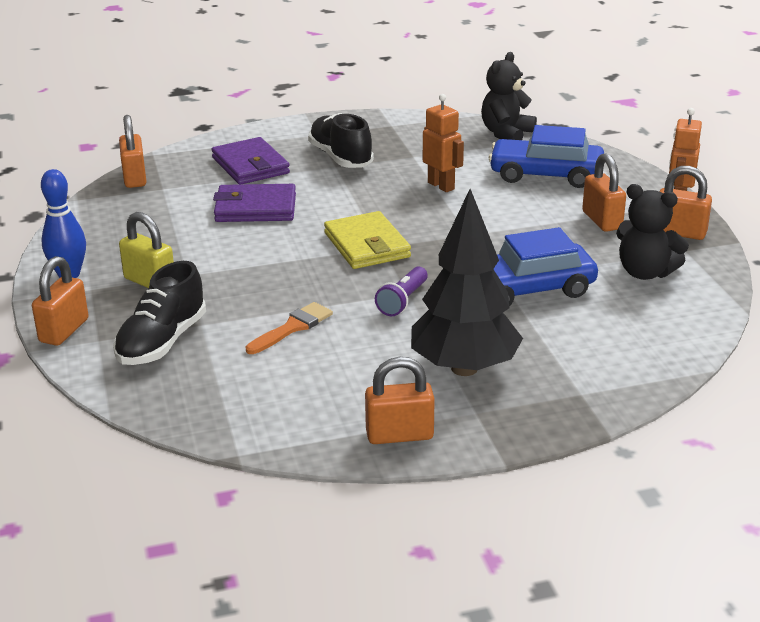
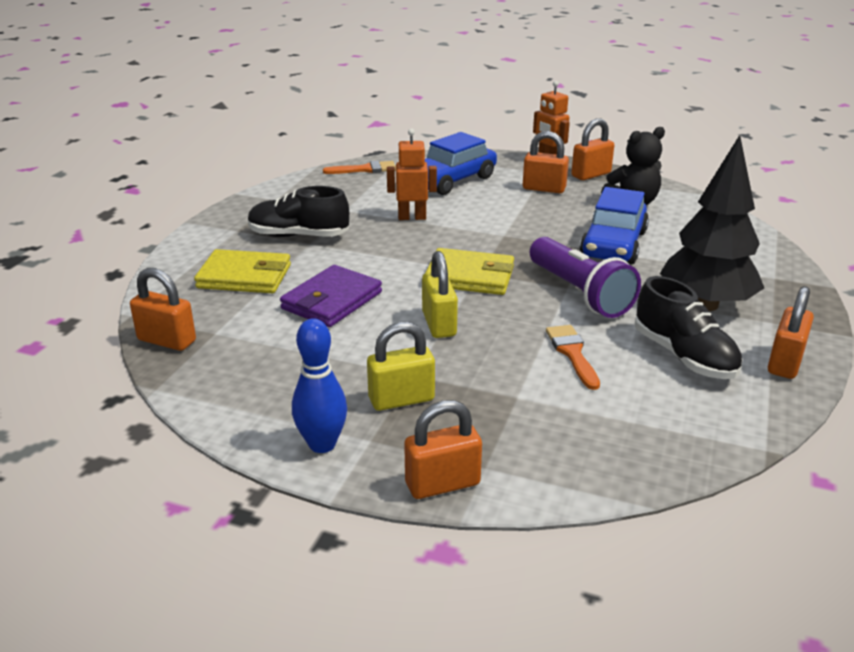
camera: 55 degrees left, 0 degrees up
orange padlock [32,256,89,346] -> orange padlock turned 75 degrees counterclockwise [404,400,482,499]
black shoe [113,261,206,365] -> black shoe moved to [635,276,742,379]
purple wallet [211,137,290,185] -> yellow wallet [194,249,291,293]
purple flashlight [375,266,428,316] -> purple flashlight [530,237,641,318], size x1.83
black teddy bear [481,52,537,140] -> orange brush [323,161,396,174]
none -> yellow padlock [422,251,458,338]

